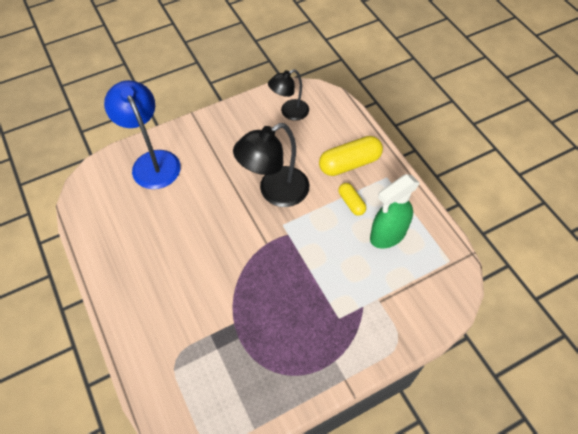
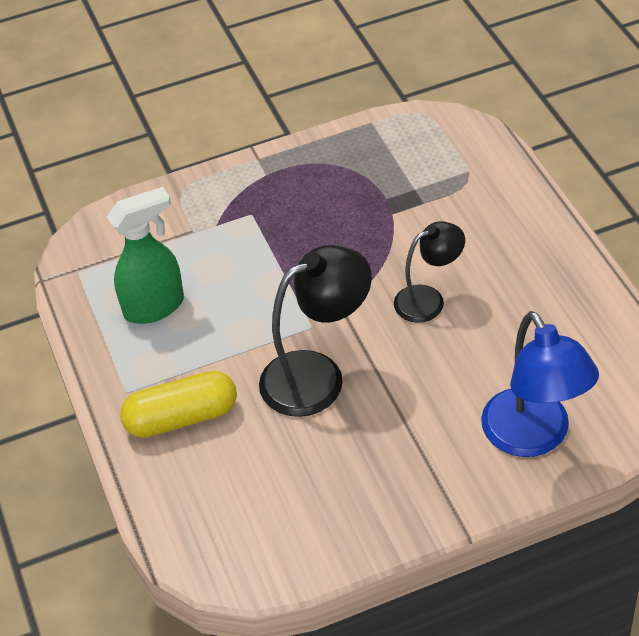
camera: 170 degrees left, 10 degrees down
black lamp [268,69,309,121] -> black lamp moved to [394,221,465,323]
yellow capsule [338,183,366,216] -> none

